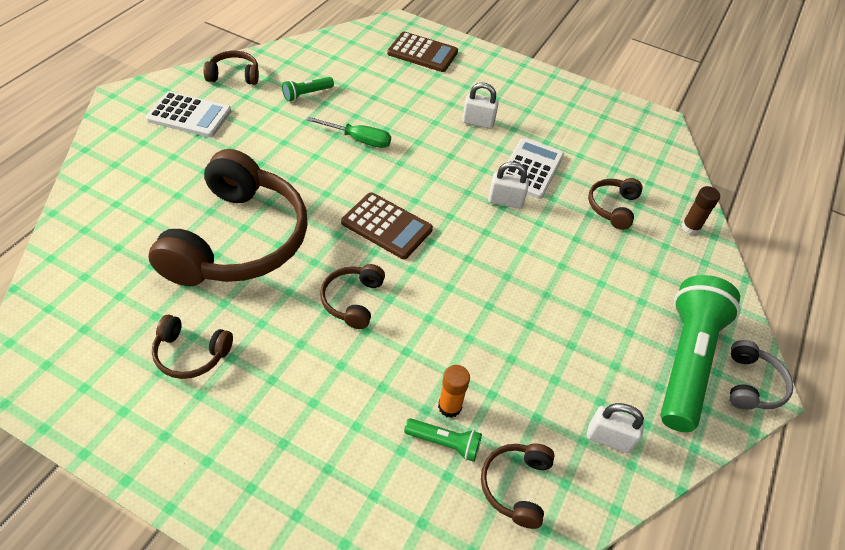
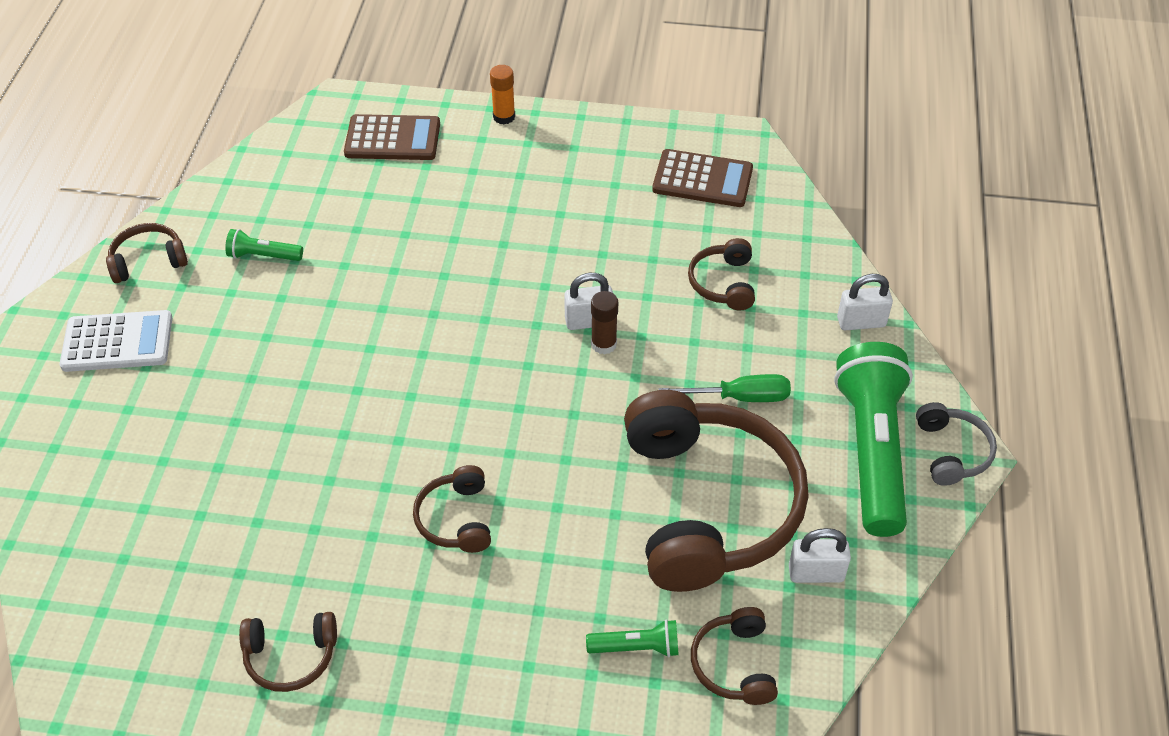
camera: 15 degrees left, 0 degrees up
brown headphones [148,149,307,286] -> brown headphones moved to [624,390,808,592]
green flashlight [282,77,334,102] -> green flashlight turned 60 degrees clockwise [225,229,303,261]
green screwdriver [307,117,391,148] -> green screwdriver moved to [659,374,791,402]
brown calculator [341,192,433,259] -> brown calculator moved to [652,149,753,207]
orange glue stick [438,365,470,418] -> orange glue stick moved to [490,65,515,124]
white padlock [462,83,499,129] -> white padlock moved to [837,274,893,330]
white calculator [504,138,564,199] -> none
brown glue stick [681,186,720,235] -> brown glue stick moved to [591,291,618,355]

